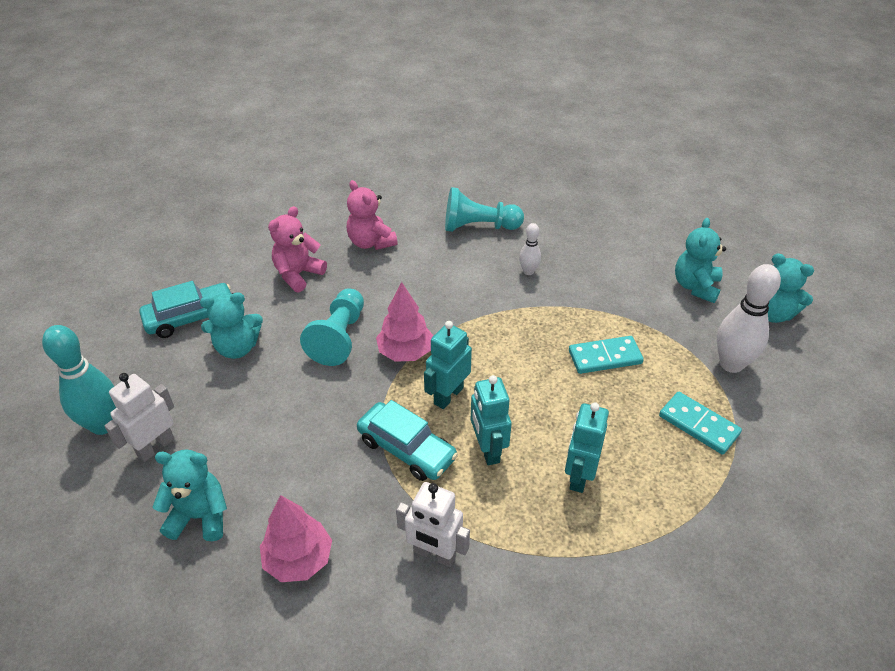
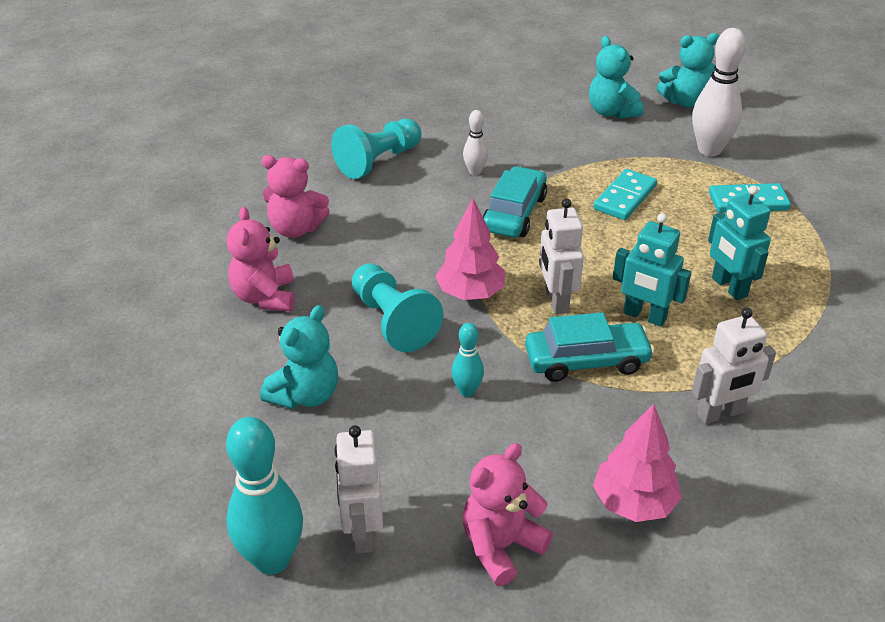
camera: 45 degrees left, 5 degrees down
turquoise car [139,281,231,338] -> turquoise car moved to [483,166,547,238]
turquoise teddy bear [153,449,227,541] -> pink teddy bear [463,443,553,586]
turquoise robot [424,321,472,409] -> white robot [539,199,584,314]
none -> turquoise bowling pin [451,323,484,397]

